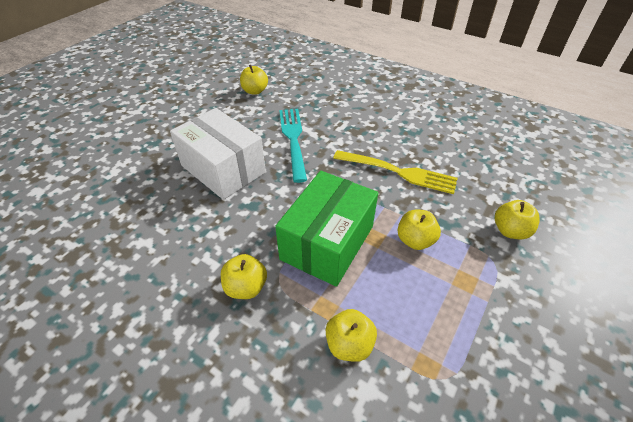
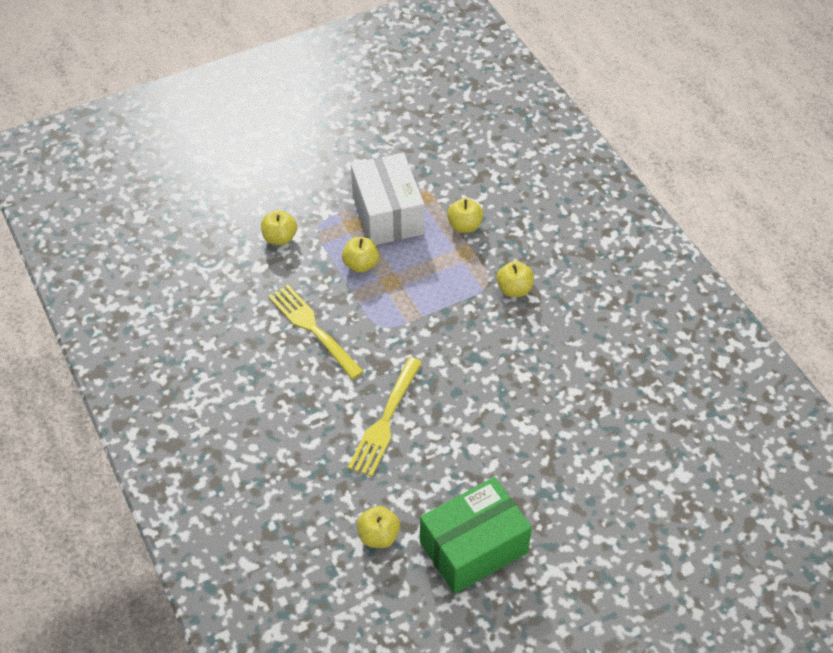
camera: 150 degrees left, 5 degrees up
white box [170,108,266,200] -> white box moved to [351,153,424,245]
green box [275,171,378,287] -> green box moved to [420,477,532,594]
turquoise fork [279,109,307,183] -> yellow fork [348,357,422,477]

